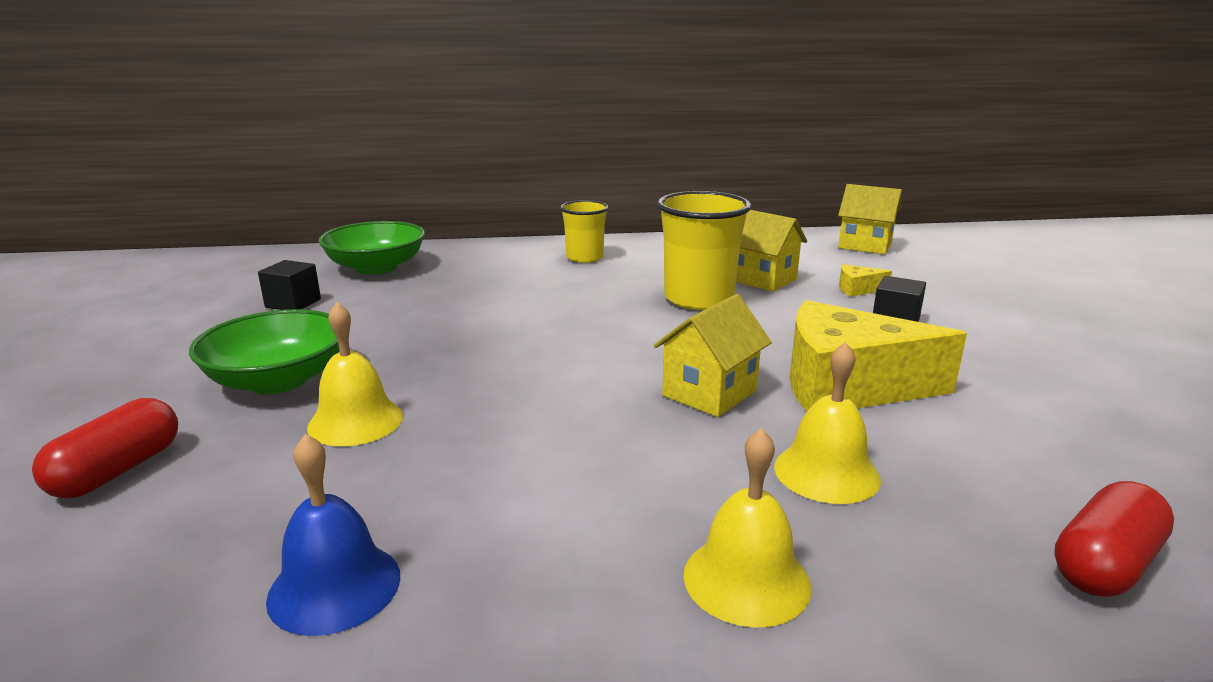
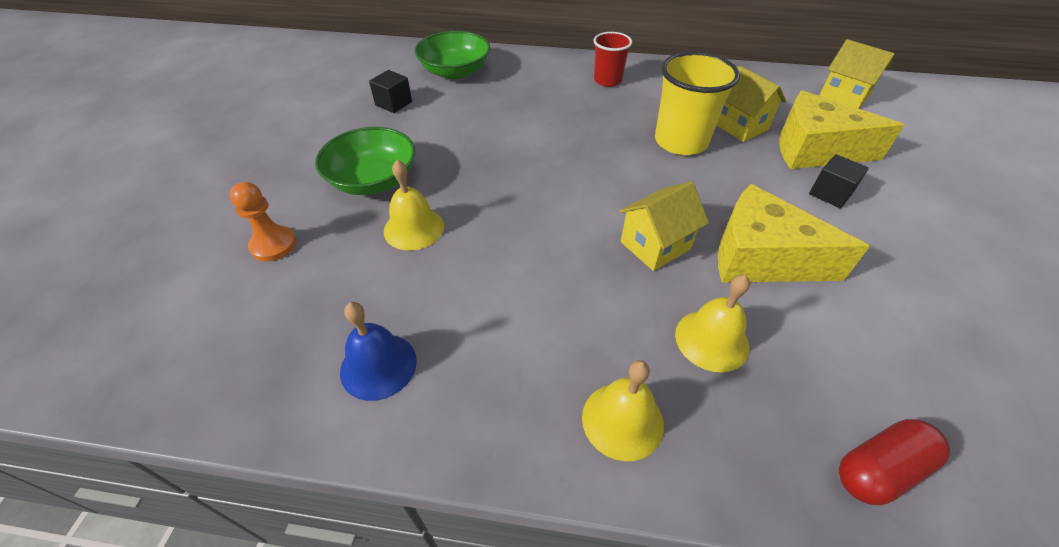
camera: 15 degrees right, 25 degrees up
red capsule [32,398,178,499] -> orange pawn [230,182,296,261]
yellow cup [560,200,609,263] -> red cup [593,32,632,87]
yellow cheese [839,264,892,297] -> yellow cheese [779,90,905,169], size x2.47

